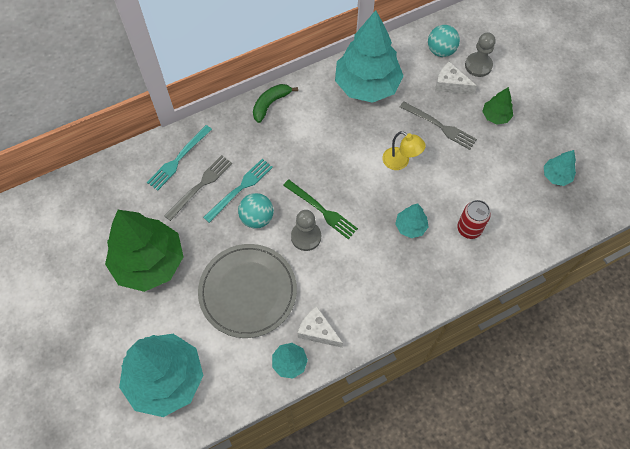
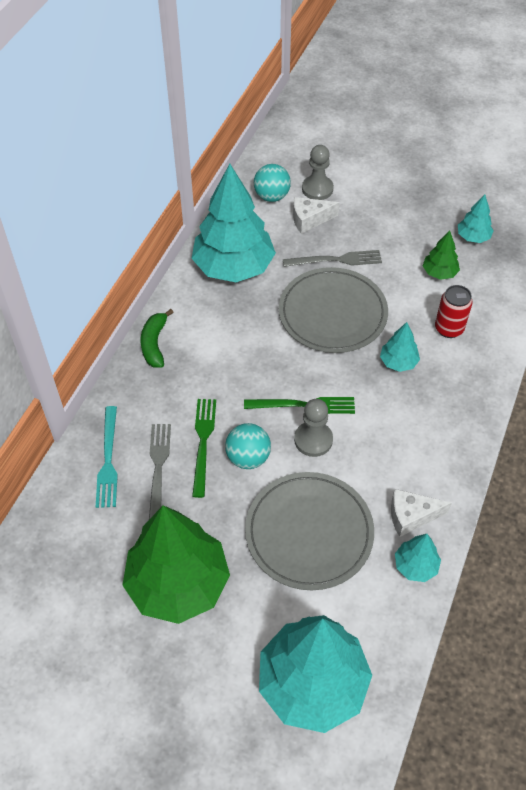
camera: 40 degrees left, 10 degrees down
turquoise fork [203,159,273,223] -> green fork [192,399,216,498]
yellow lamp [383,131,426,170] -> grey plate [279,267,388,353]
green tree [482,87,513,125] -> green tree moved to [423,230,460,280]

